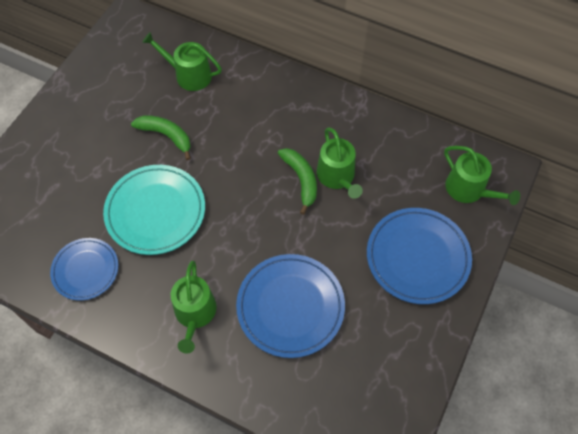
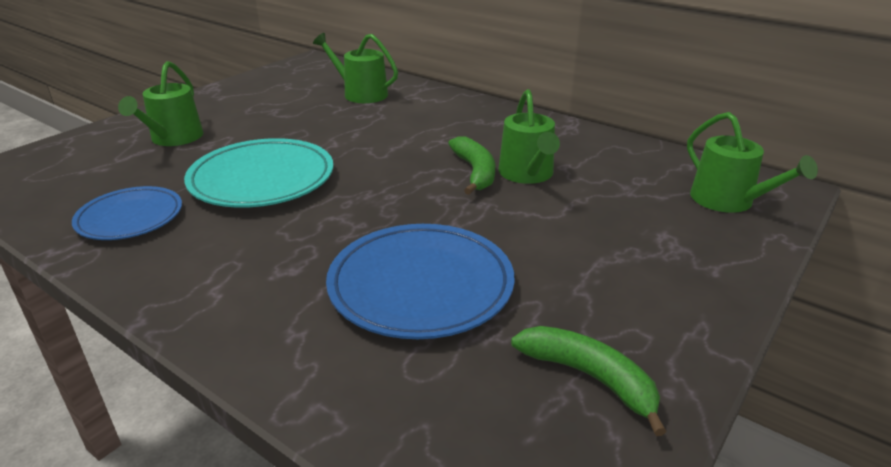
camera: 10 degrees right, 30 degrees down
green banana [131,115,191,160] -> green banana moved to [511,326,667,436]
green watering can [171,261,217,354] -> green watering can moved to [118,61,204,146]
blue plate [367,208,472,304] -> none

